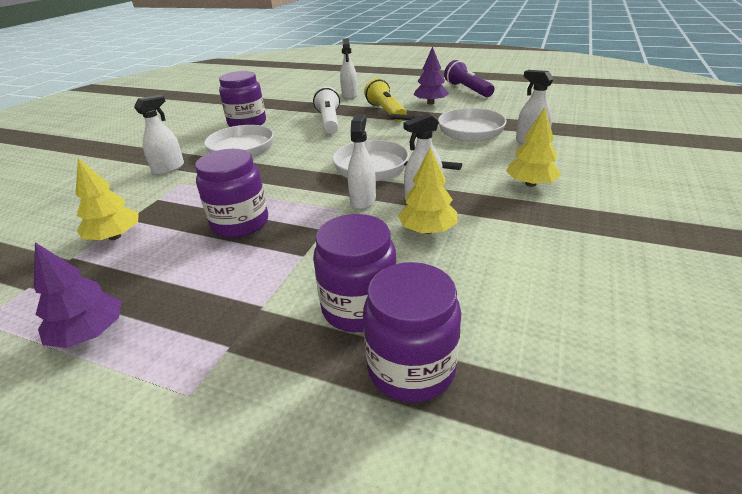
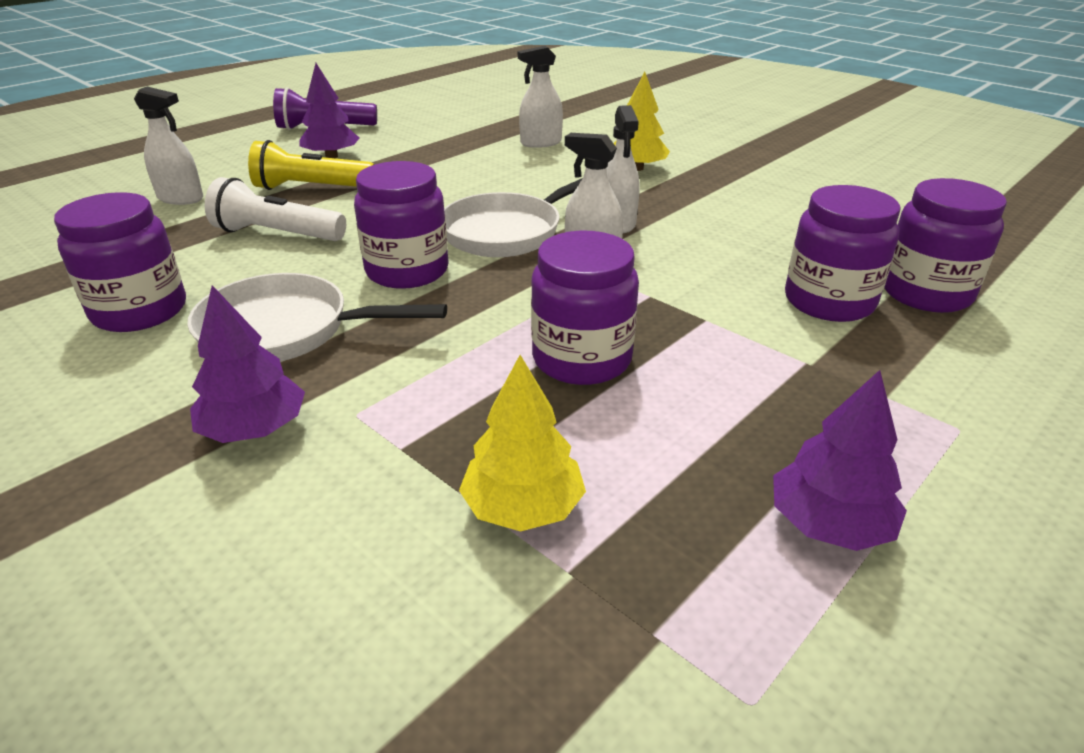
camera: 70 degrees left, 0 degrees up
white spray bottle [134,95,184,175] -> purple tree [190,285,305,443]
white pan [390,108,507,142] -> none
yellow tree [398,147,458,234] -> none
none -> purple jar [354,161,449,289]

